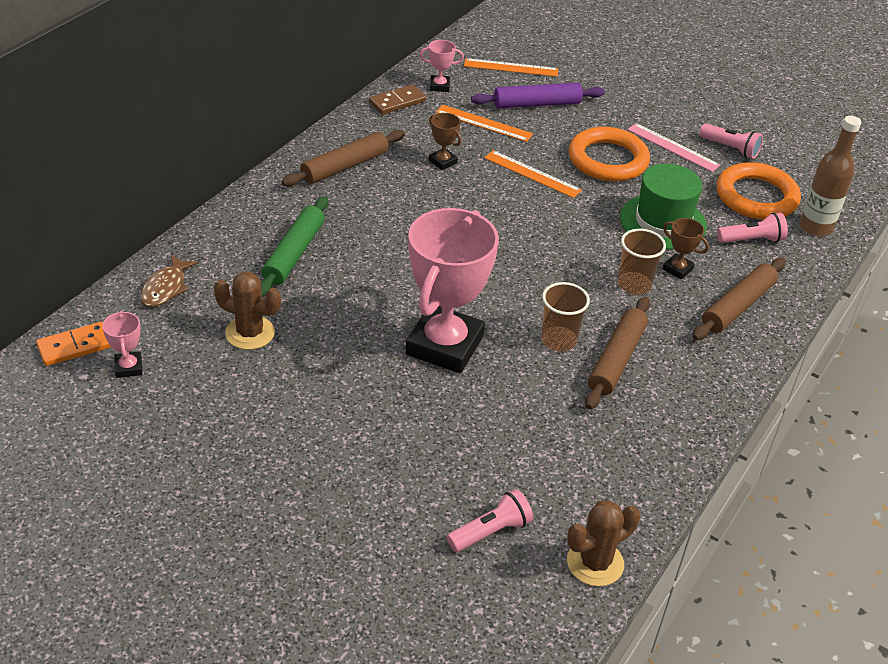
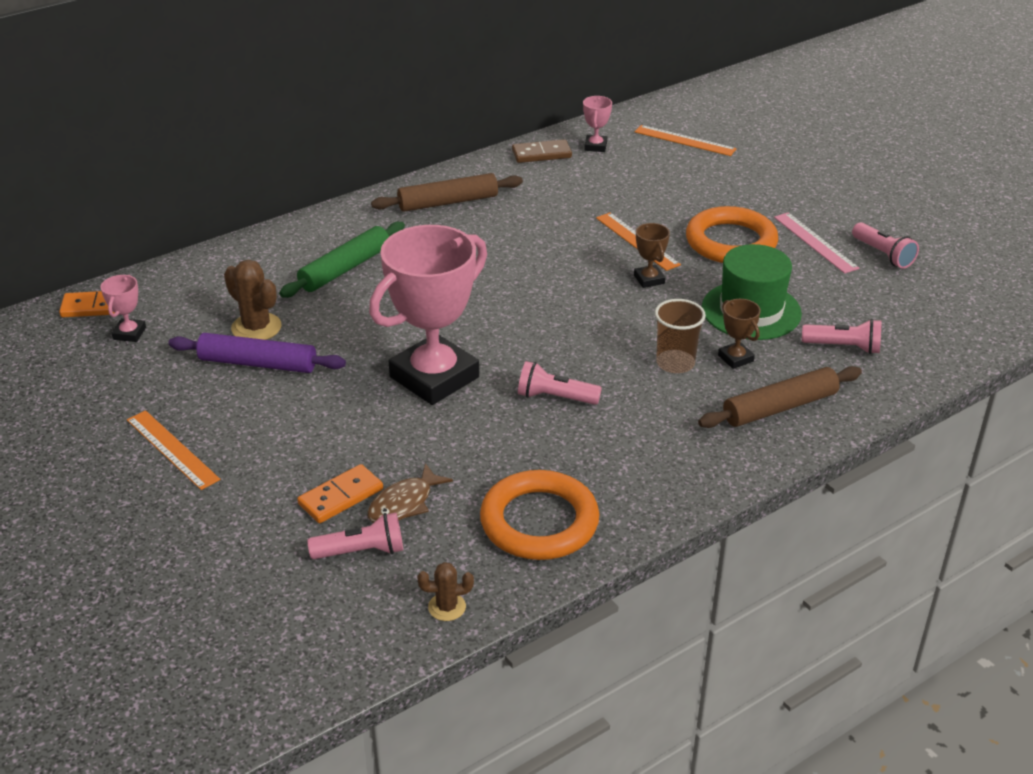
camera: 25 degrees right, 5 degrees down
brown fish [140,254,198,307] -> brown fish moved to [367,463,453,523]
pink trophy [419,40,464,92] -> pink trophy turned 75 degrees clockwise [583,96,612,152]
brown trophy [429,113,461,170] -> brown trophy moved to [634,223,670,288]
orange ruler [436,105,533,142] -> orange ruler moved to [127,410,220,490]
purple rolling pin [471,83,605,109] -> purple rolling pin moved to [168,333,346,373]
brown cup [541,282,590,351] -> pink flashlight [518,361,602,405]
brown cactus [567,500,640,586] -> brown cactus [417,562,474,621], size x0.60
brown rolling pin [585,297,650,410] -> none
orange ring [717,162,801,220] -> orange ring moved to [480,470,600,560]
brown bottle [799,116,861,237] -> none
none -> orange domino [297,464,383,523]

